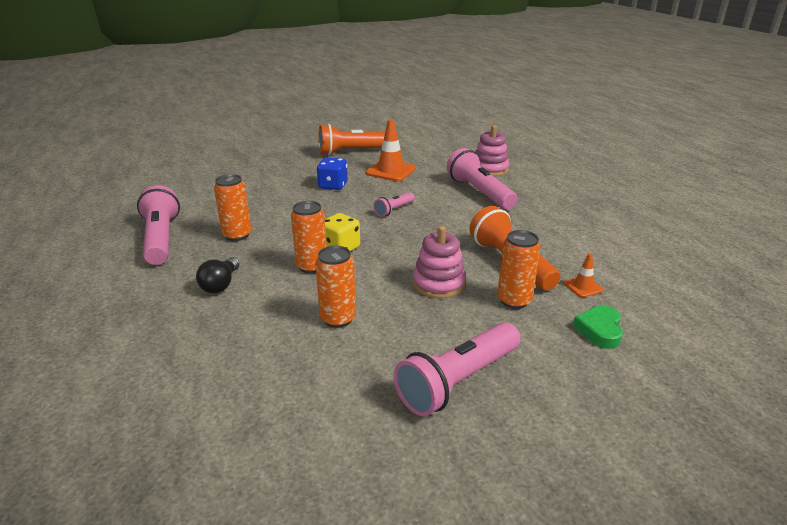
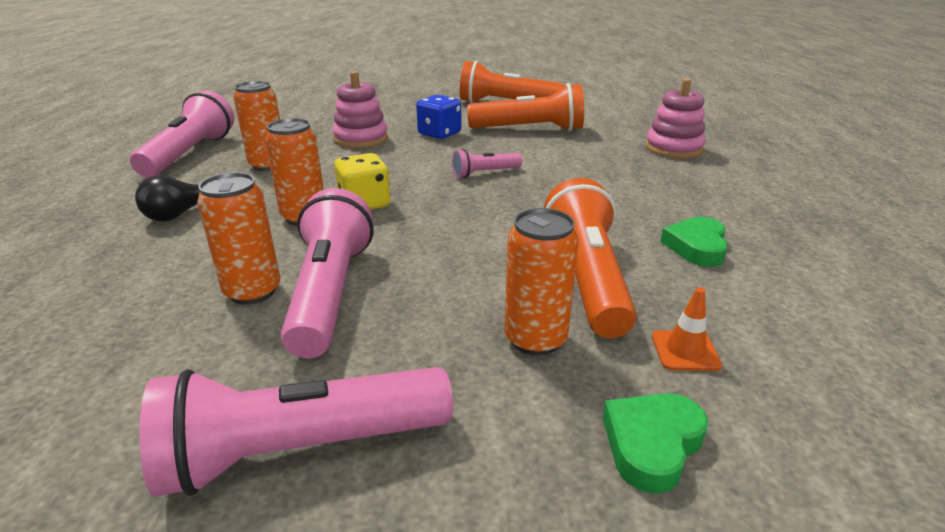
camera: 25 degrees right, 0 degrees up
orange traffic cone [366,119,416,181] -> orange flashlight [467,83,584,131]
pink stacking toy [413,226,466,299] -> pink stacking toy moved to [332,71,388,148]
pink flashlight [447,148,517,210] -> pink flashlight moved to [281,188,374,358]
none -> green heart [660,217,728,267]

